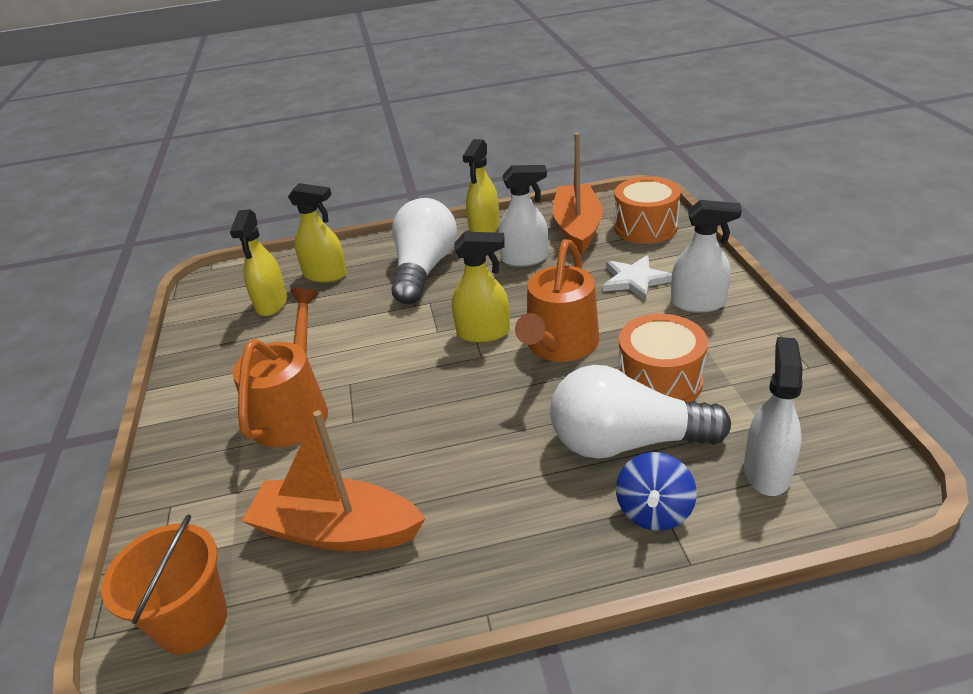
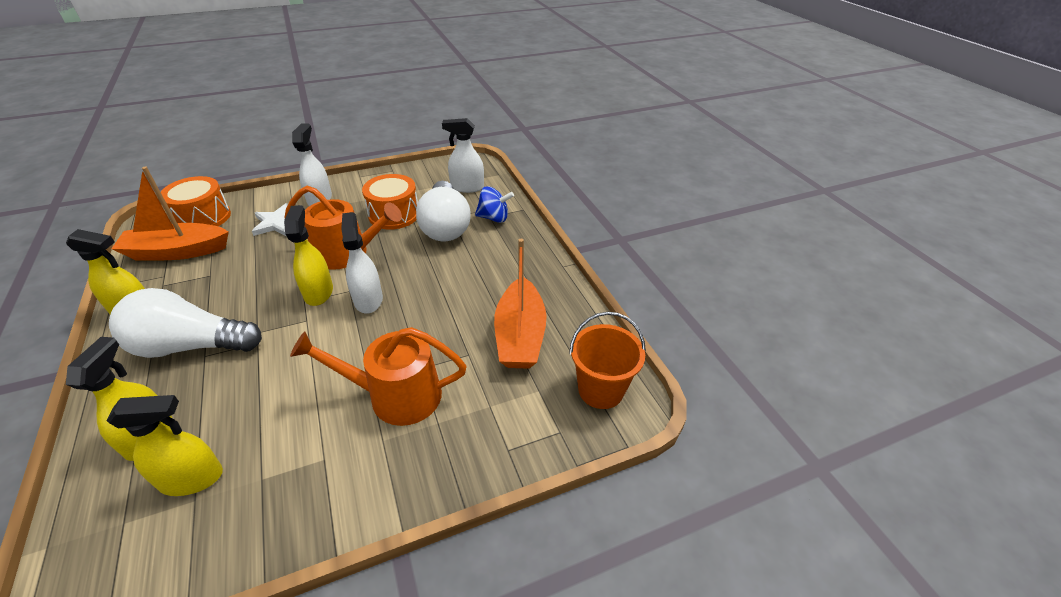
camera: 105 degrees left, 5 degrees up
white spray bottle [498,165,548,267] -> white spray bottle moved to [341,212,383,314]

